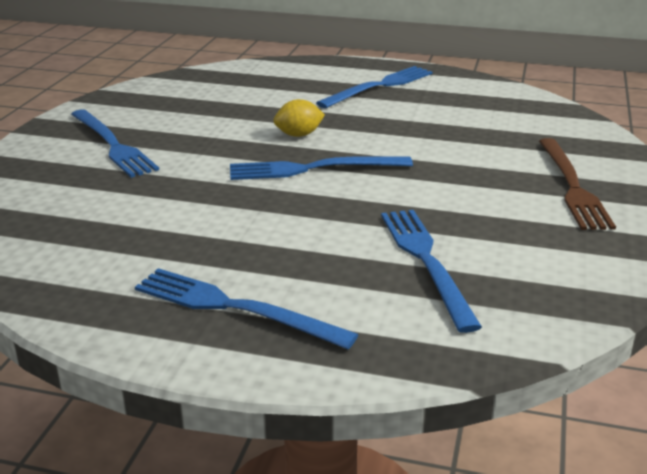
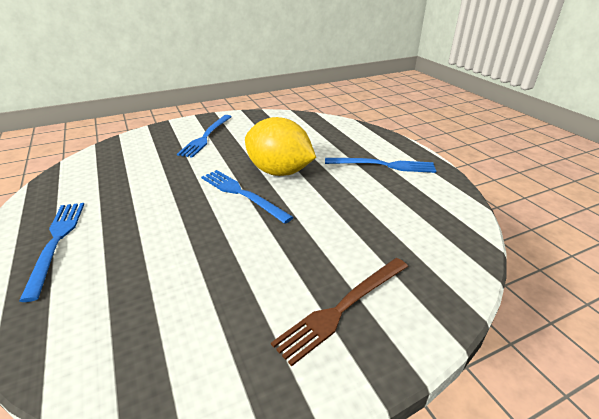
camera: 50 degrees right, 5 degrees up
yellow lemon [273,99,325,137] -> yellow lemon [245,117,316,176], size x2.27
blue fork [381,210,482,333] -> none

